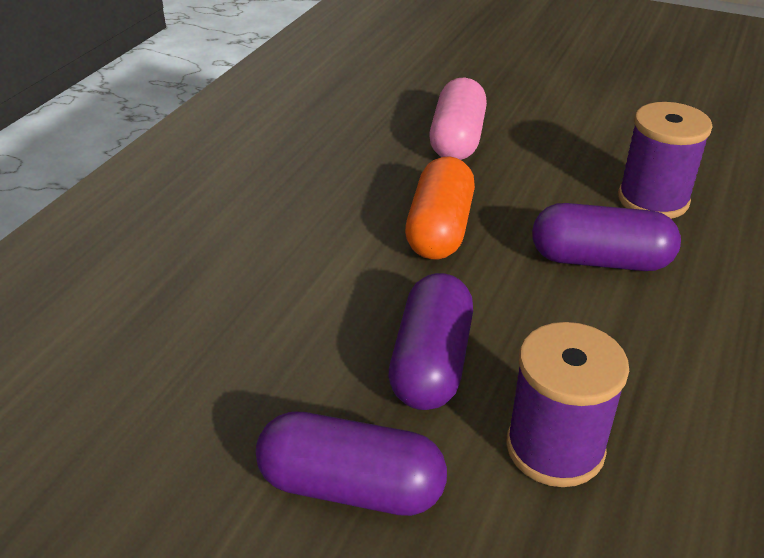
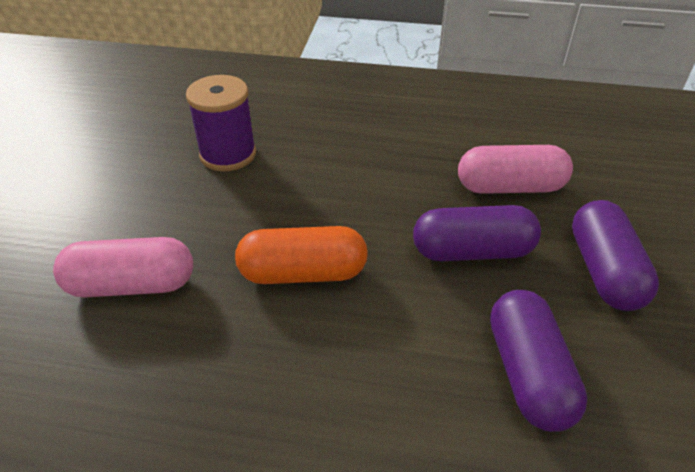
camera: 105 degrees left, 5 degrees up
purple spool [506,322,629,487] -> pink capsule [458,145,573,194]
purple capsule [532,203,681,271] -> purple capsule moved to [490,290,587,432]

